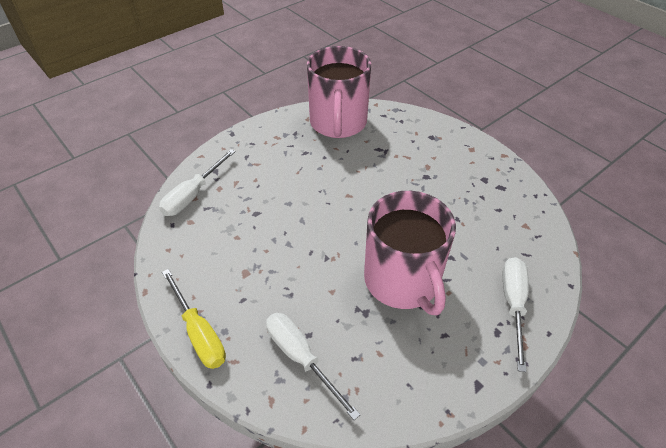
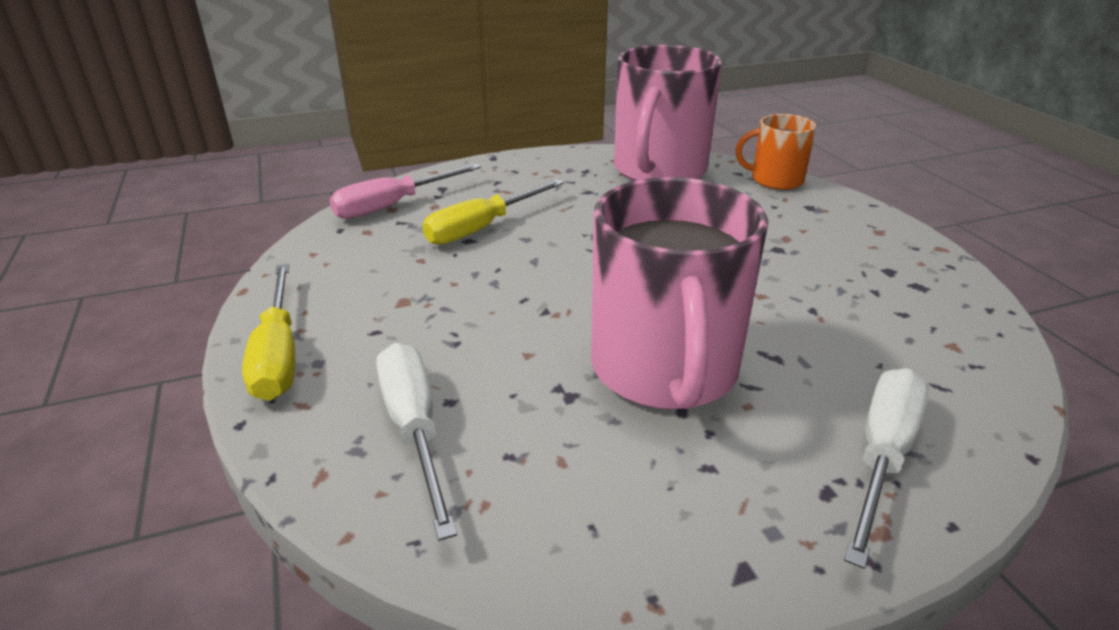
camera: 20 degrees right, 15 degrees down
white screwdriver [159,149,236,216] -> pink screwdriver [329,164,481,219]
none -> yellow screwdriver [422,179,564,245]
none -> orange mug [735,114,816,190]

